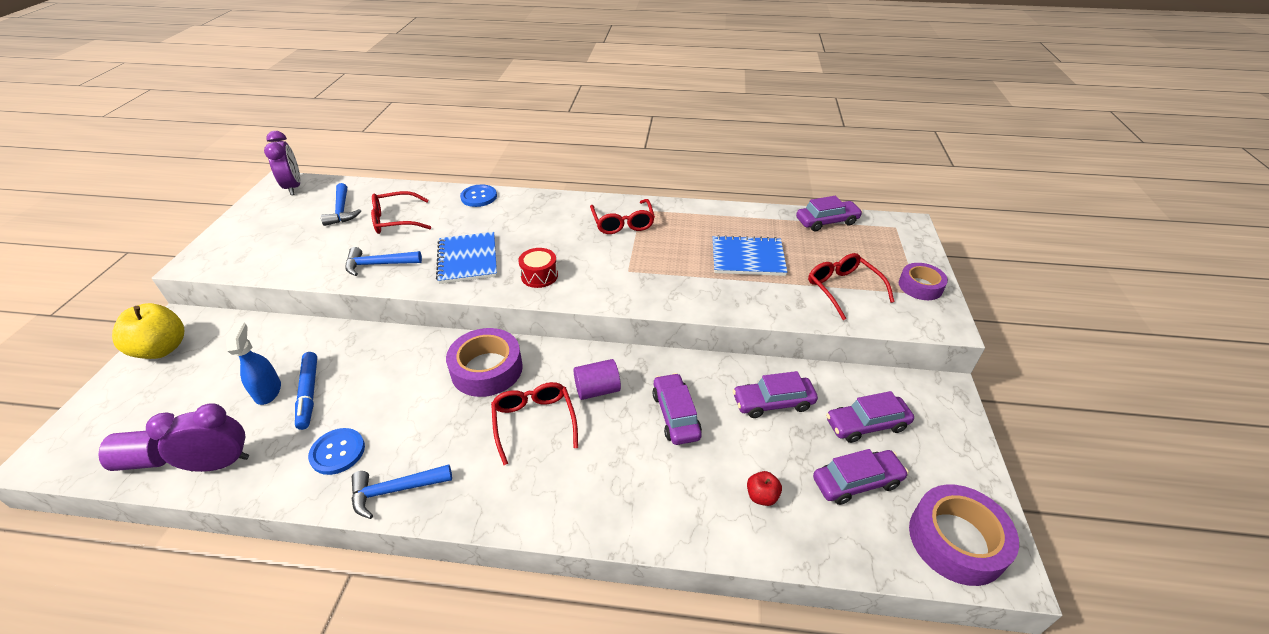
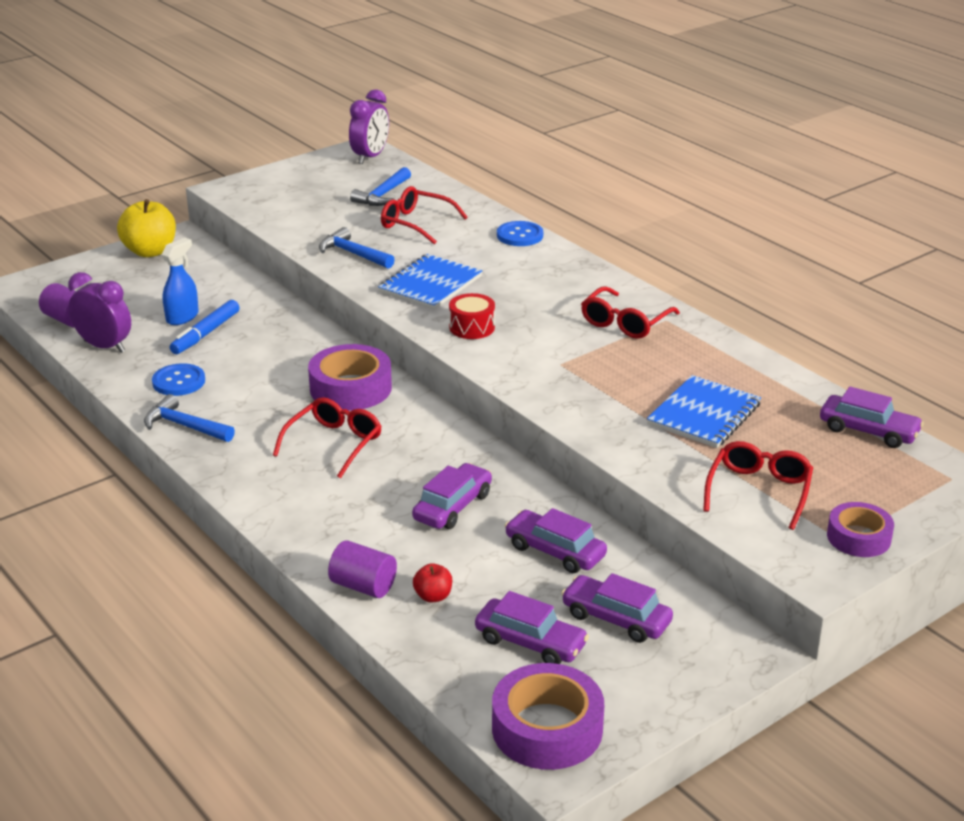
camera: 45 degrees right, 10 degrees down
purple cylinder [574,359,621,400] -> purple cylinder moved to [328,540,397,598]
blue notebook [713,235,787,276] -> blue notebook turned 75 degrees clockwise [647,375,761,448]

